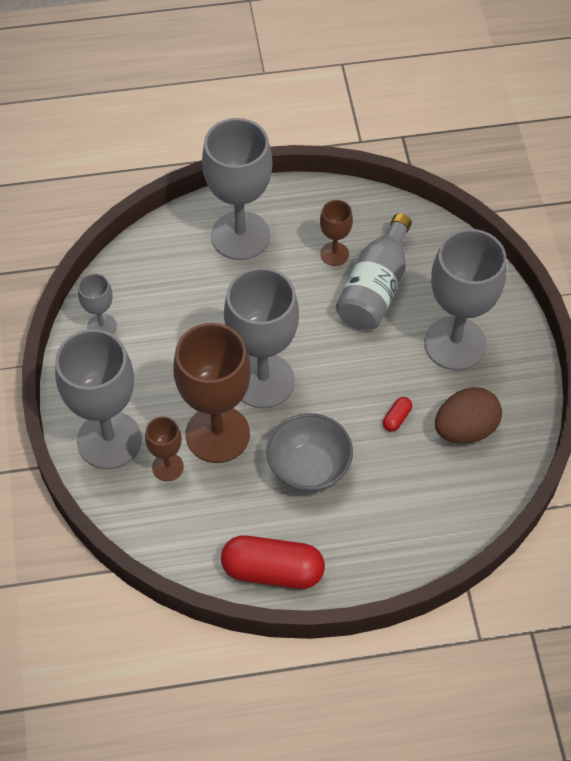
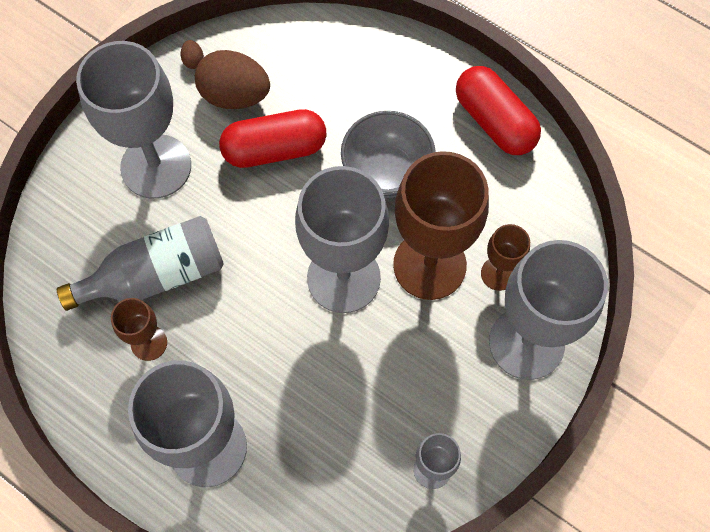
camera: 135 degrees left, 10 degrees up
red capsule [383,397,412,432] -> red capsule [219,109,326,168], size x2.37
none -> brown egg [181,40,204,69]

